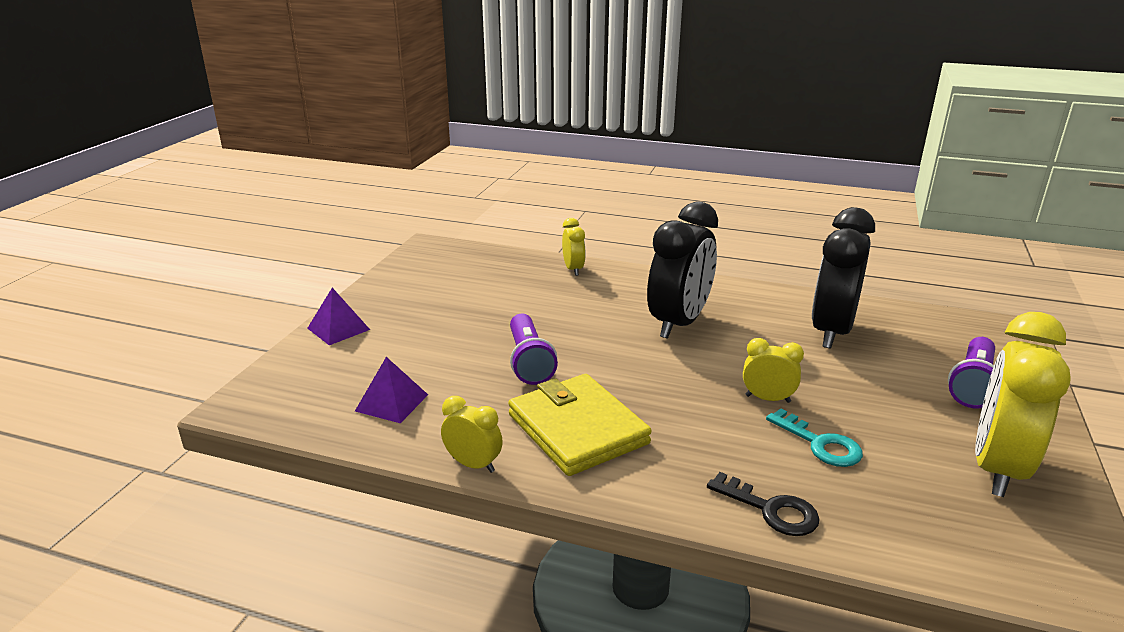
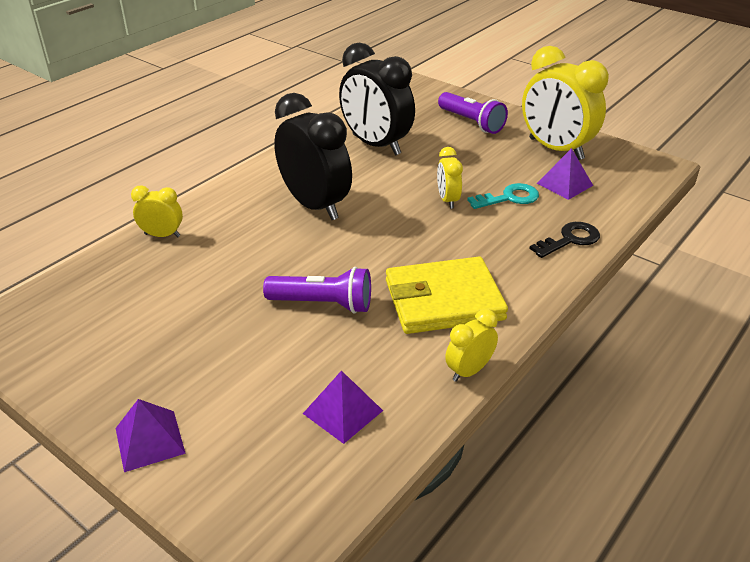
camera: 70 degrees left, 10 degrees up
yellow clock [743,338,804,403] -> yellow clock turned 45 degrees counterclockwise [437,147,463,209]
none -> purple pyramid [537,148,593,200]

